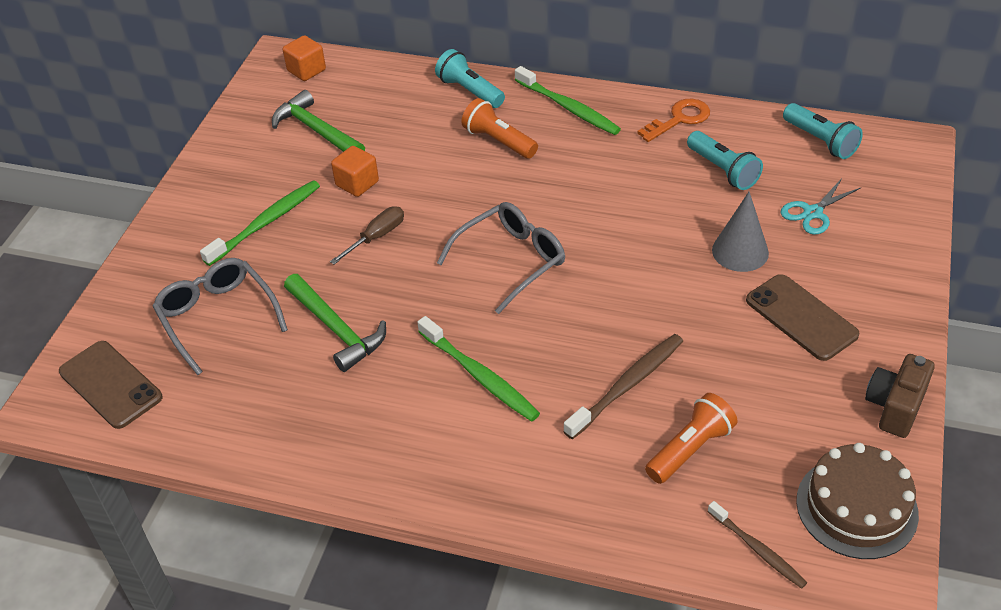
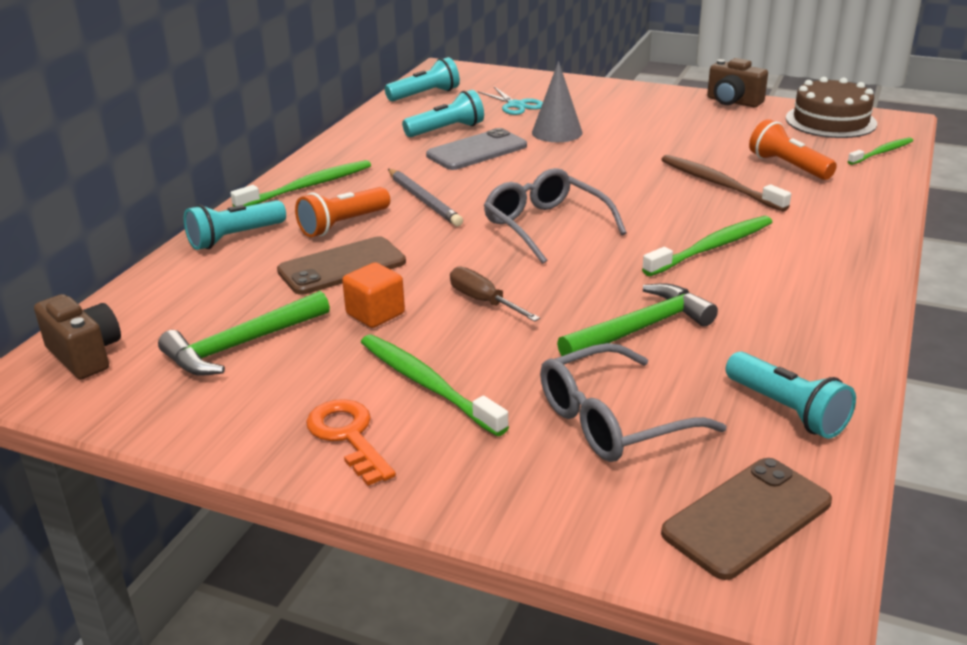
camera: 85 degrees left, 15 degrees down
orange cube [283,35,326,81] -> brown camera [34,294,121,379]
orange key [637,99,710,142] -> orange key moved to [306,399,396,486]
brown toothbrush [708,501,807,589] -> green toothbrush [847,137,913,165]
brown phone [746,274,859,361] -> brown phone moved to [277,236,406,295]
none -> grey pencil [388,169,463,226]
none -> grey phone [426,128,527,170]
none -> turquoise flashlight [726,352,856,439]

